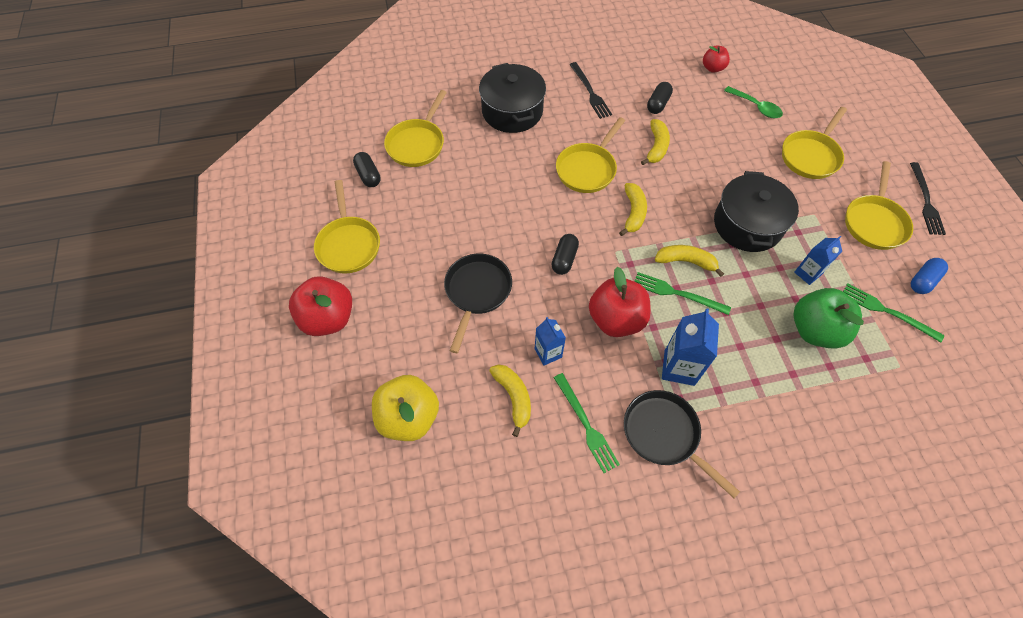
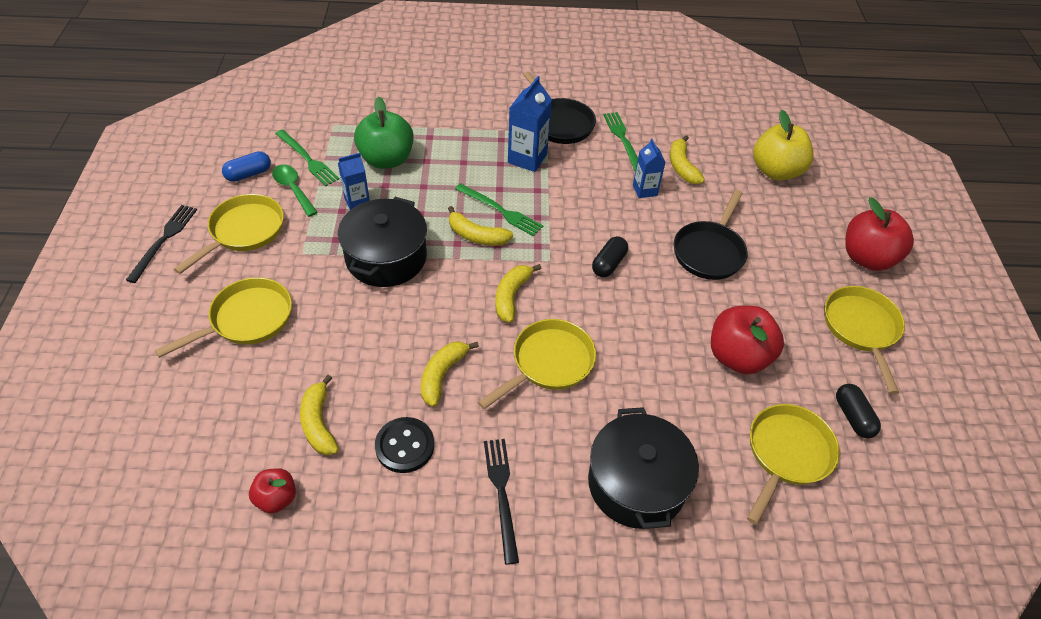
camera: 170 degrees left, 10 degrees down
red apple [589,267,651,337] -> red apple moved to [711,306,784,374]
black capsule [647,82,673,114] -> black button [375,417,434,473]
green spoon [724,86,783,118] -> green spoon moved to [272,165,318,217]
none -> yellow banana [300,375,339,455]

